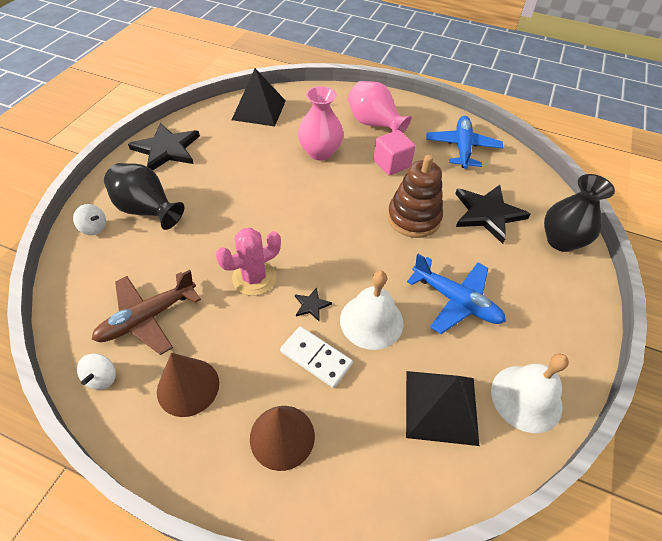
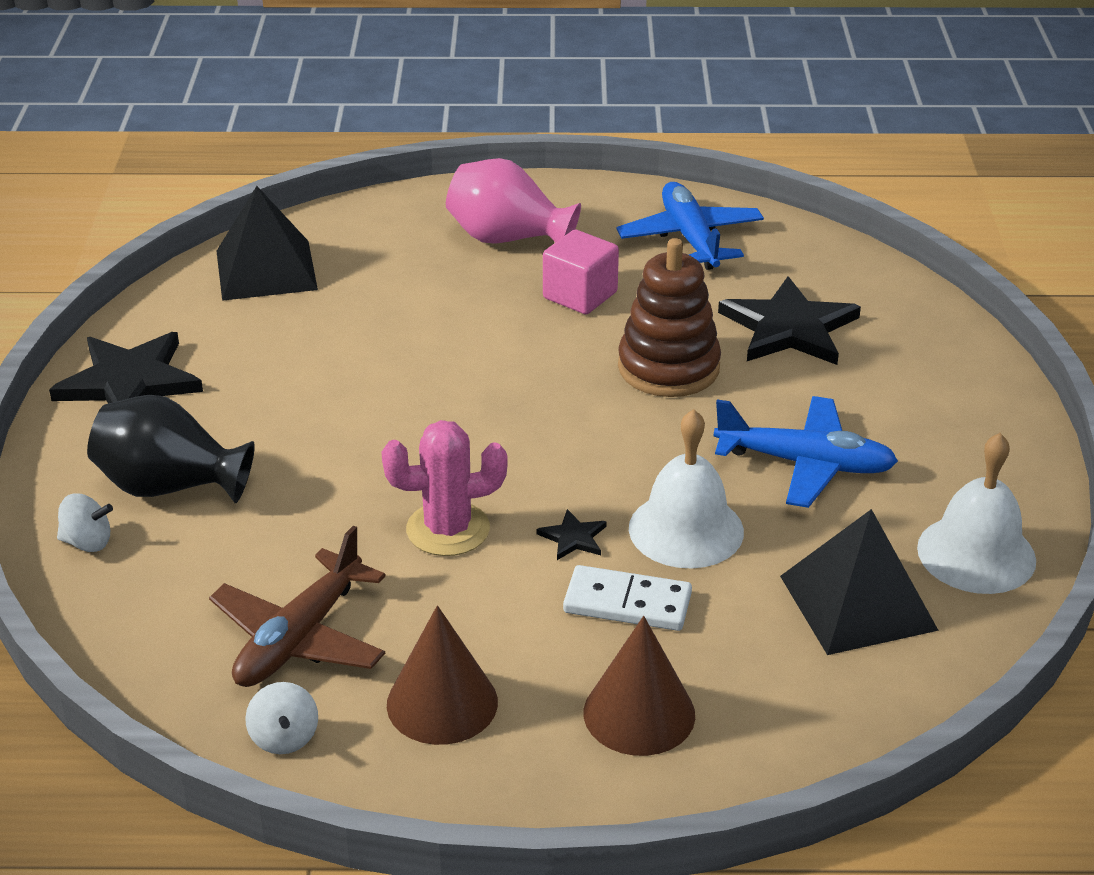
camera: 20 degrees left, 15 degrees down
pink cactus [216,228,281,296] -> pink cactus turned 45 degrees clockwise [381,420,507,556]
pink vase [298,86,344,161] -> none
black vase [544,174,615,252] -> none

